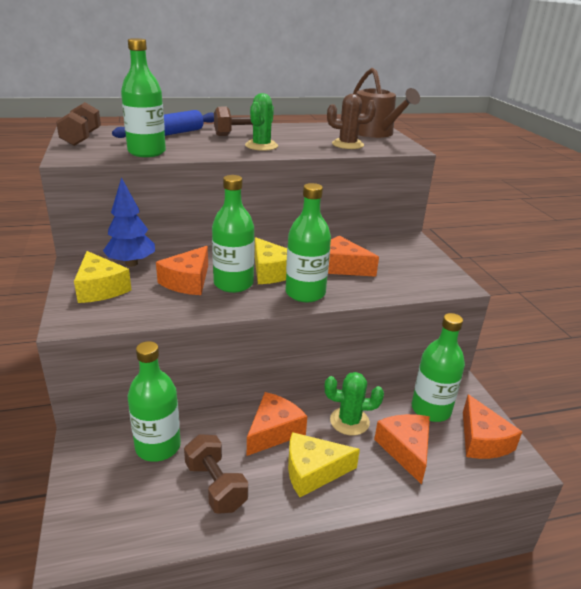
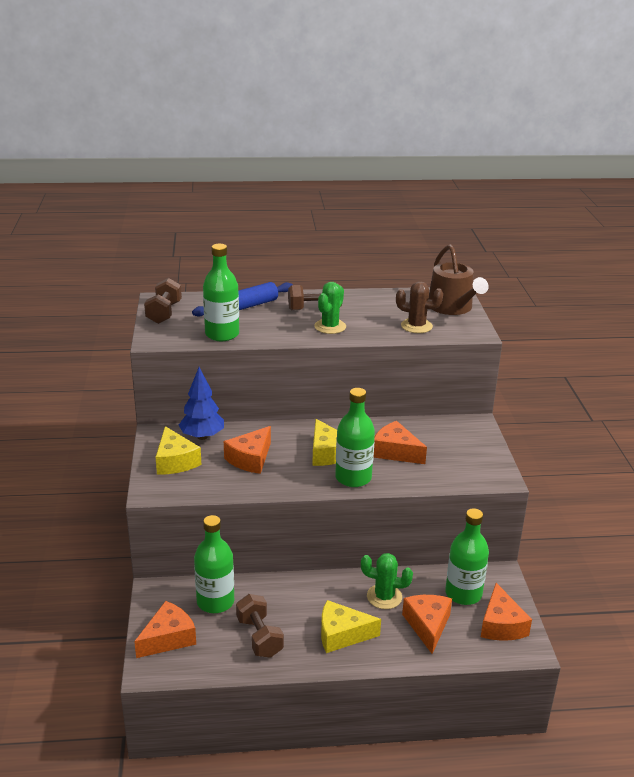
camera: 10 degrees right, 0 degrees up
green bottle [212,175,255,293] -> none
orange cheese [247,392,307,456] -> orange cheese moved to [134,601,196,658]

